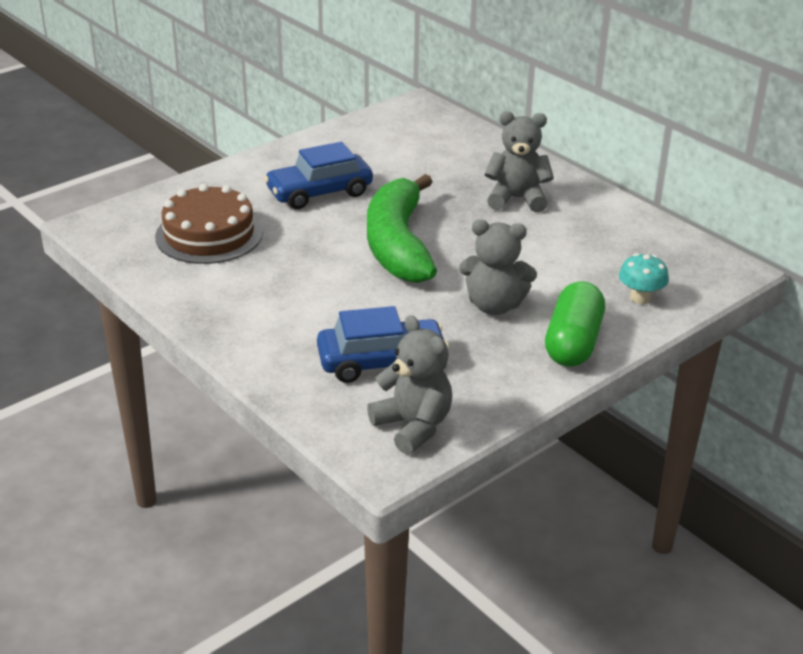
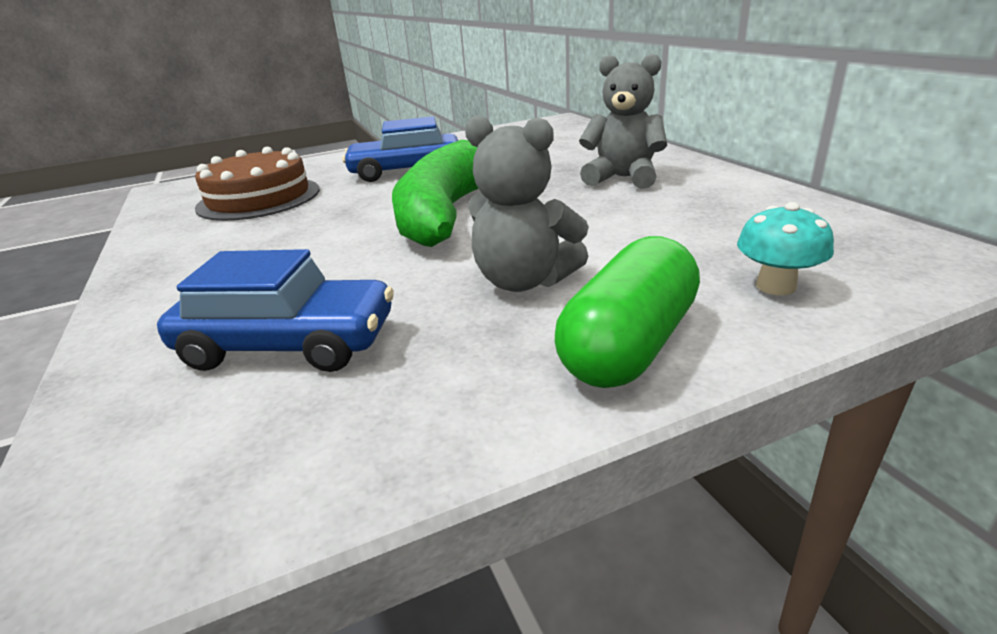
camera: 20 degrees right, 5 degrees down
grey teddy bear [367,315,452,454] -> none

